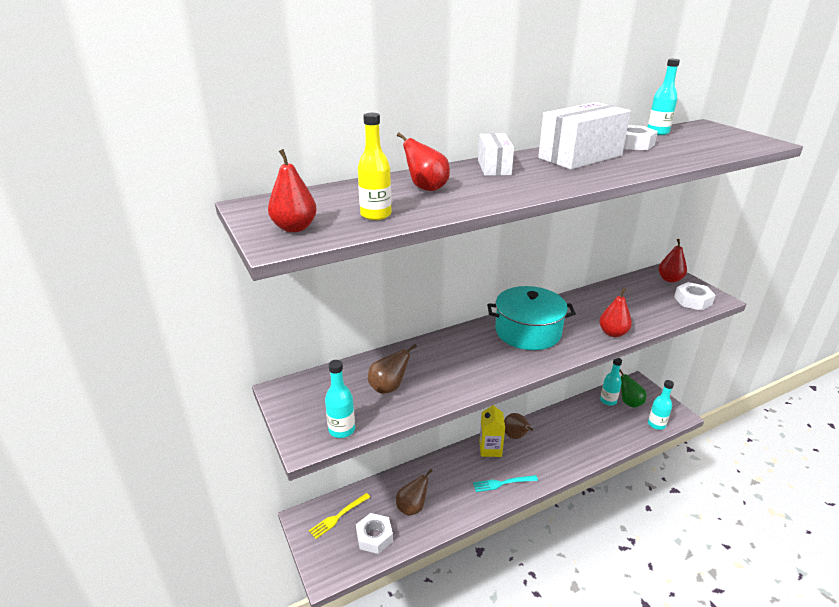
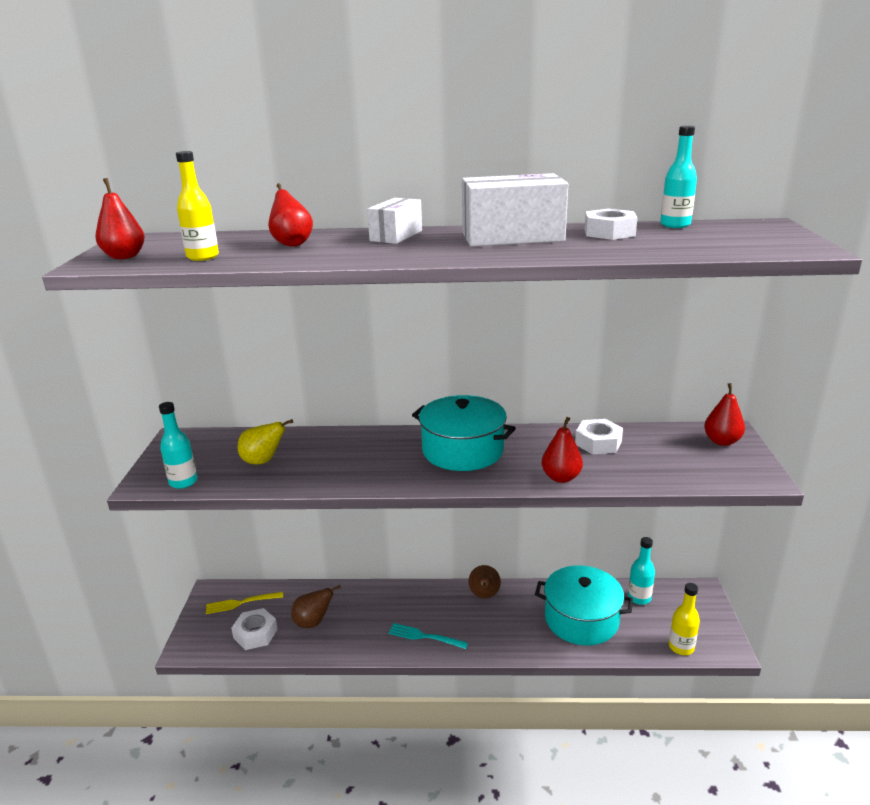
camera: 30 degrees right, 5 degrees down
brown pear [368,344,417,394] -> yellow pear [238,419,293,464]
yellow carton [479,405,505,457] -> none
green pear [619,369,646,408] -> none
turquoise bottle [648,380,674,430] -> yellow bottle [669,583,700,655]
white nut [674,282,716,311] -> white nut moved to [575,419,623,454]
none -> turquoise pot [535,565,633,646]

